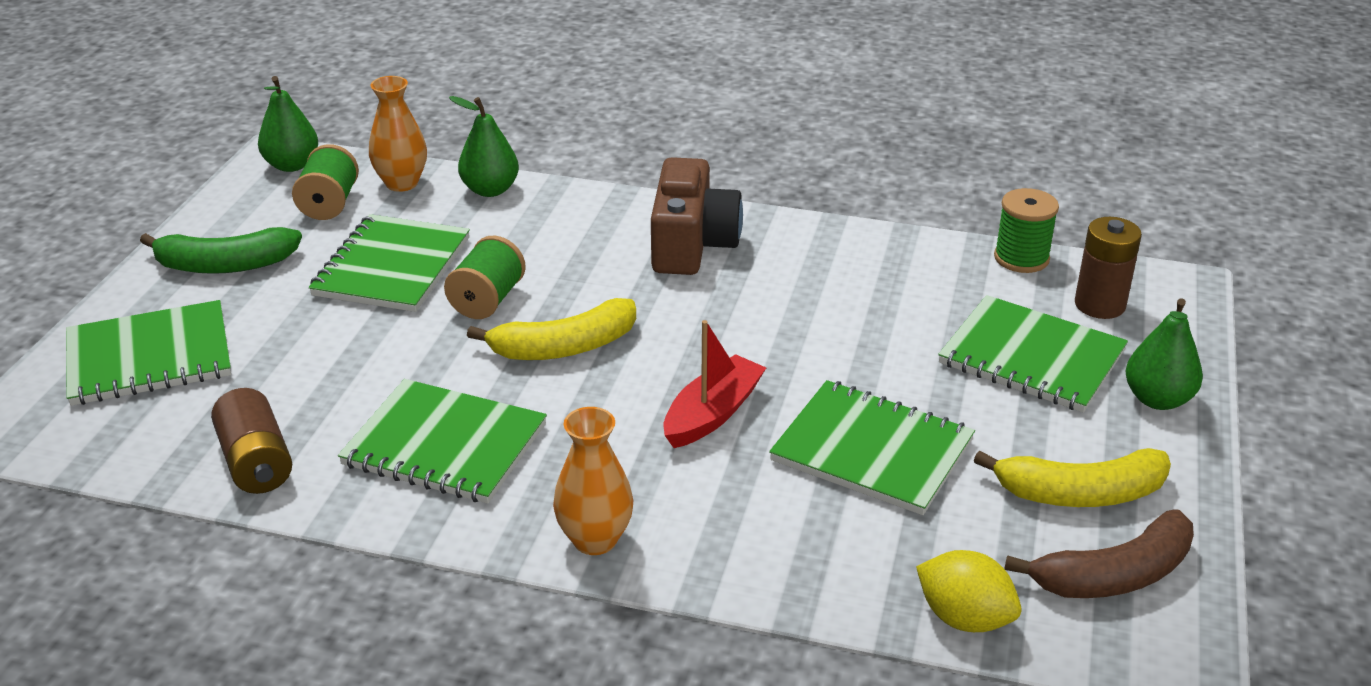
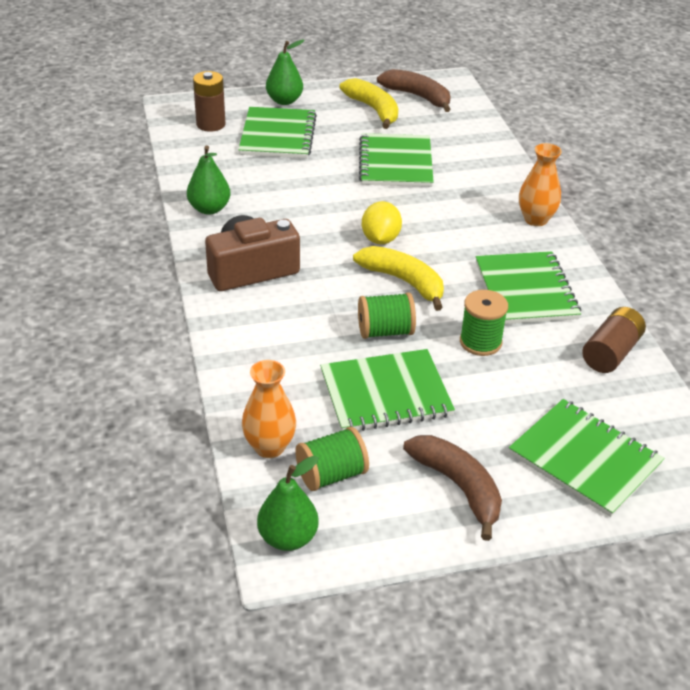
camera: 120 degrees left, 5 degrees up
green banana [140,227,302,274] -> brown banana [403,435,502,541]
green pear [449,96,519,197] -> green pear moved to [187,145,230,215]
red boat [664,320,766,448] -> none
yellow lemon [916,550,1021,632] -> yellow lemon moved to [362,201,402,244]
green spool [994,188,1059,273] -> green spool moved to [460,290,508,356]

